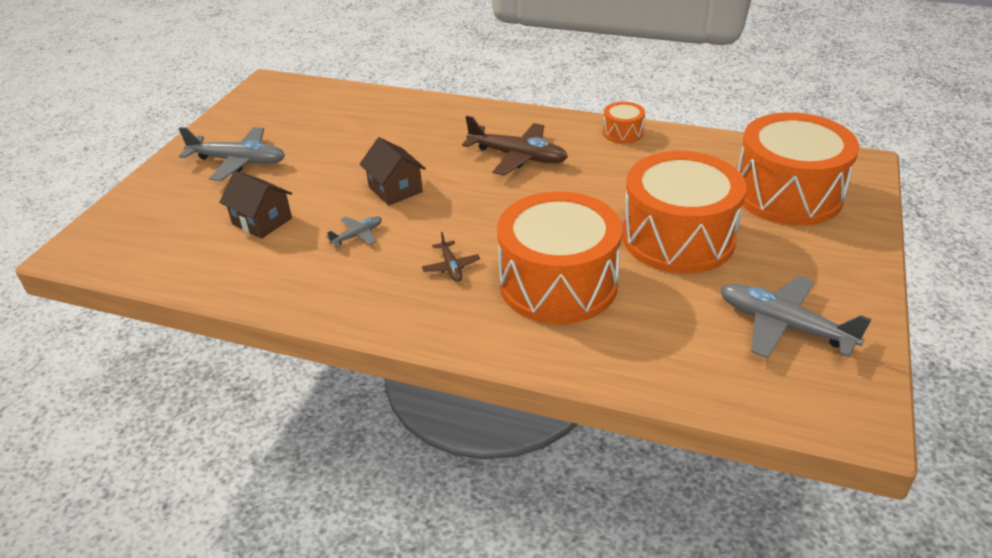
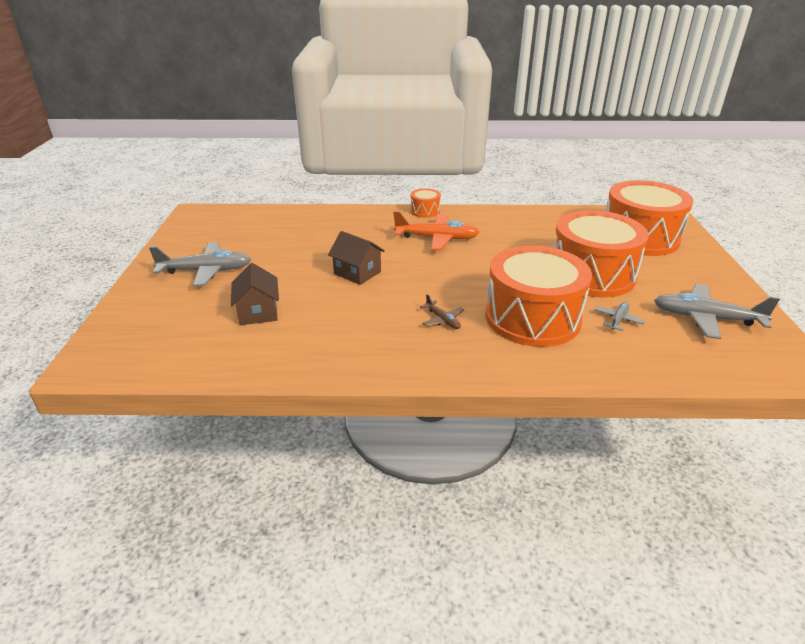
camera: 20 degrees left, 5 degrees down
brown house [219,171,292,239] -> brown house turned 60 degrees clockwise [231,263,279,325]
grey plane [326,216,382,247] -> grey plane moved to [595,302,645,331]
brown plane [462,116,568,175] -> orange plane [393,211,480,251]
orange drum [603,102,645,144] -> orange drum moved to [410,188,441,218]

